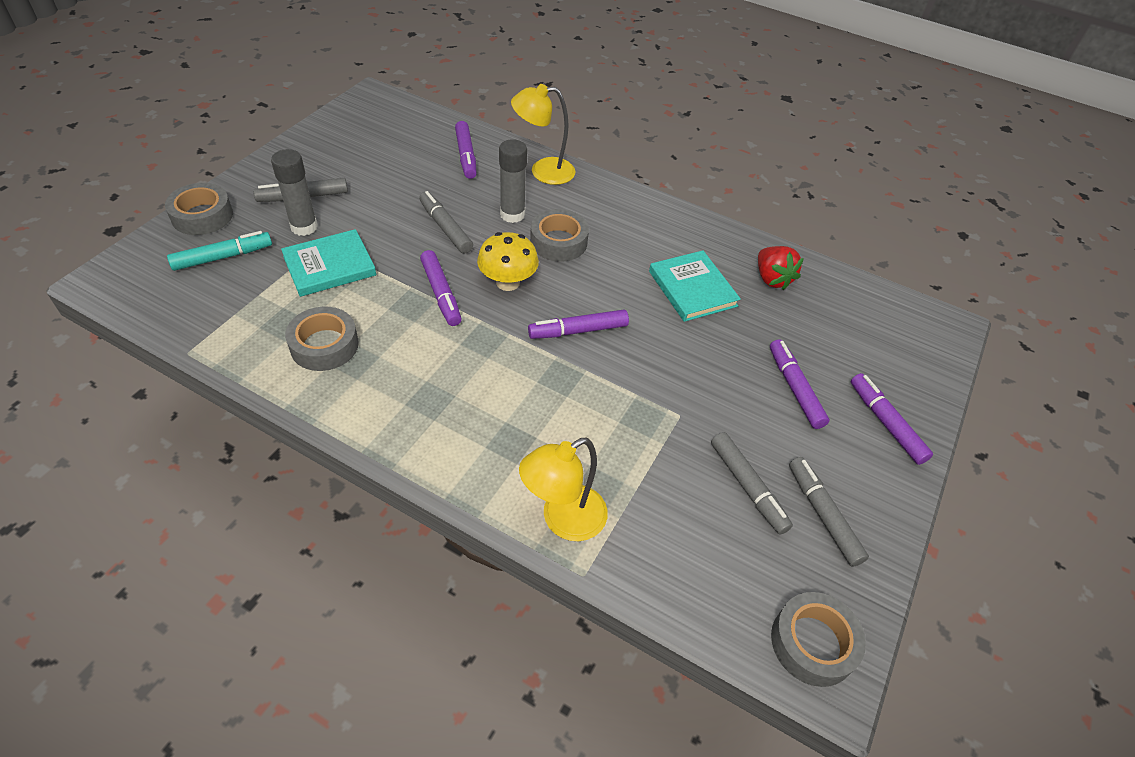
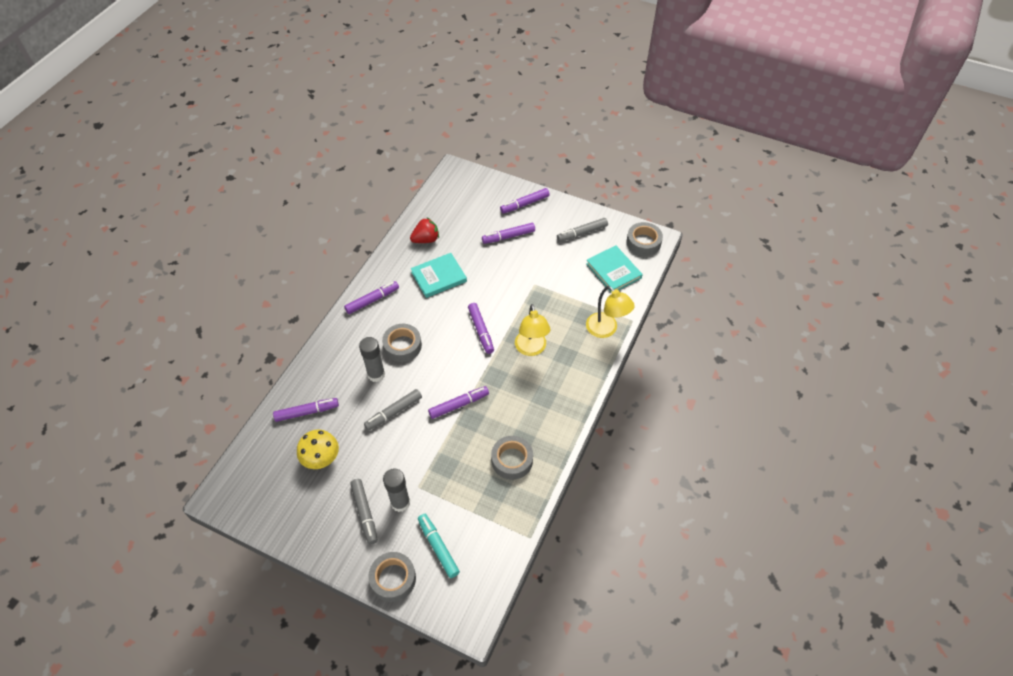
camera: 90 degrees left, 5 degrees up
turquoise book [281,229,376,297] -> turquoise book moved to [586,246,643,293]
yellow mushroom [477,232,539,291] -> yellow mushroom moved to [297,430,339,469]
yellow lamp [511,84,575,185] -> yellow lamp moved to [515,304,550,356]
grey marker [711,432,793,534] -> none
none -> purple marker [344,281,399,314]

